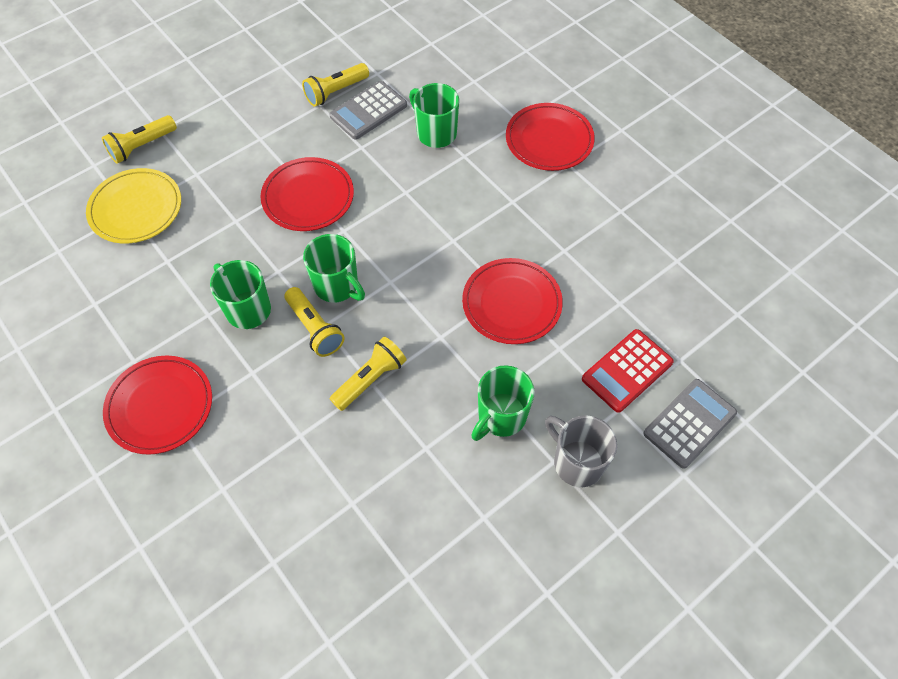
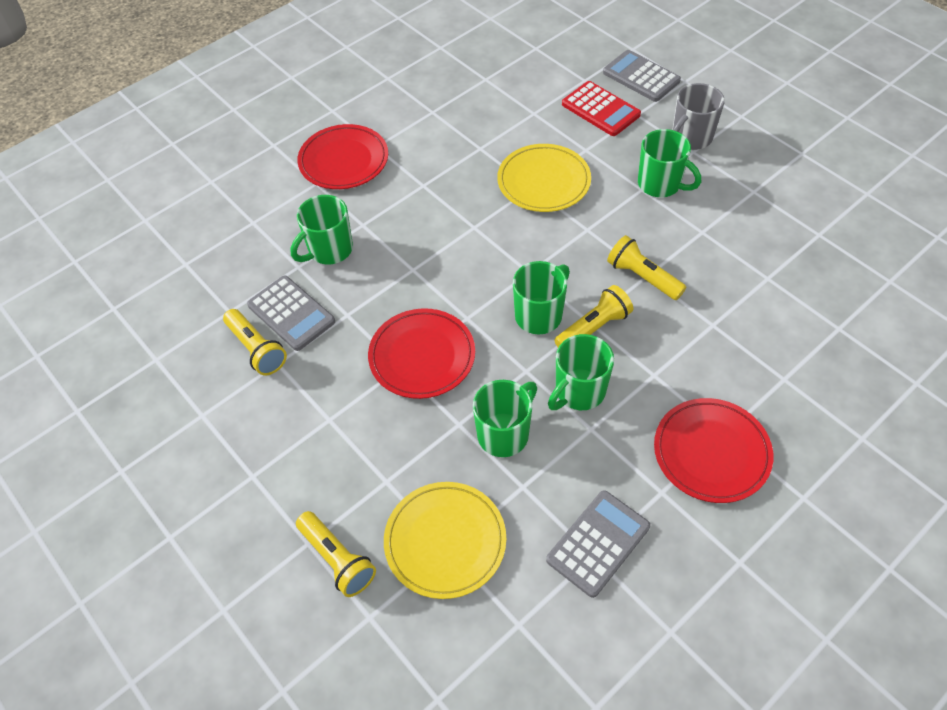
camera: 90 degrees left, 5 degrees down
red plate [462,258,563,344] -> yellow plate [497,144,591,212]
none -> green mug [473,380,537,457]
none -> grey calculator [546,490,650,598]

